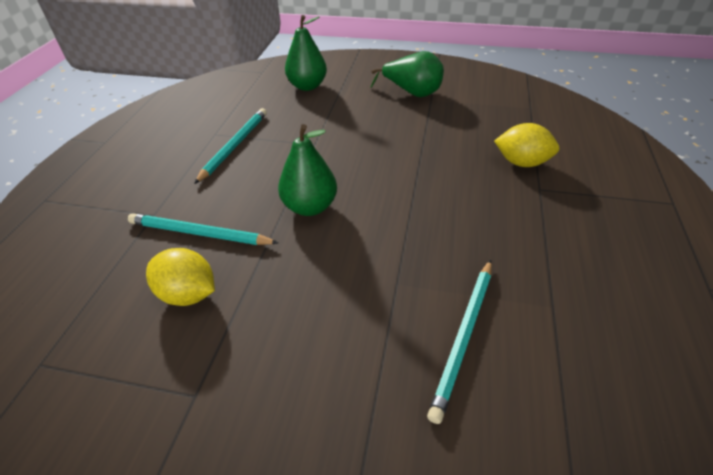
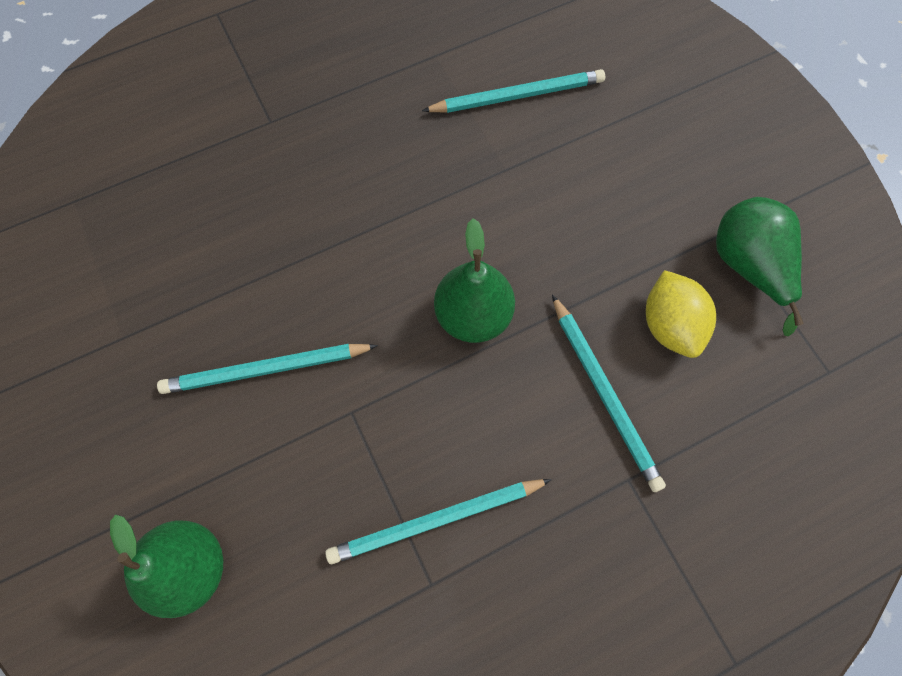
camera: 130 degrees left, 25 degrees up
green pear [371,51,444,97] -> green pear moved to [716,197,804,336]
yellow lemon [494,123,559,167] -> none
none -> turquoise pencil [157,344,378,394]

